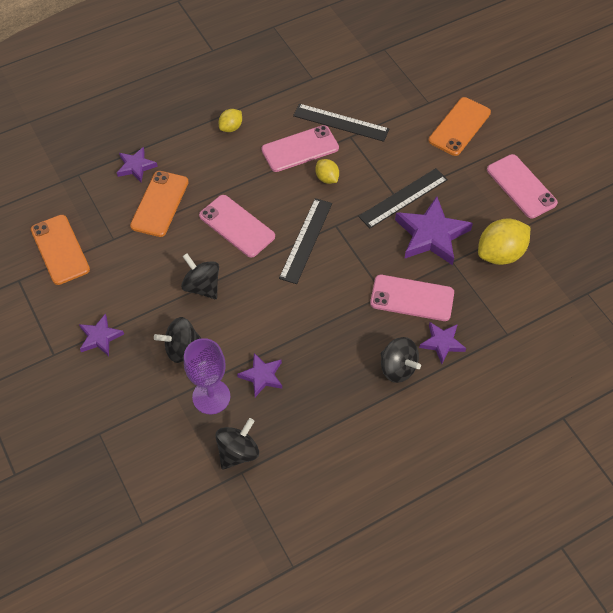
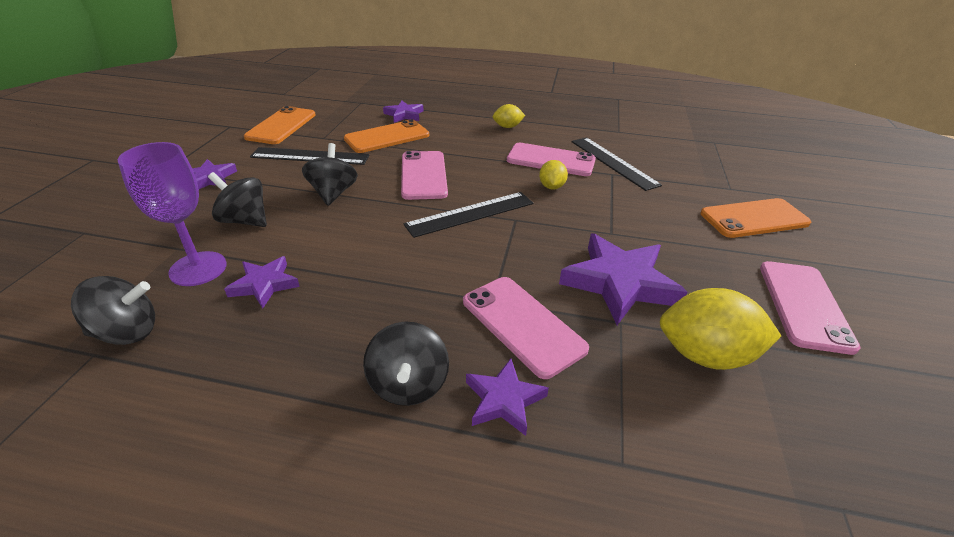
camera: 40 degrees right, 20 degrees down
black ruler [358,168,448,228] -> black ruler moved to [250,147,369,165]

